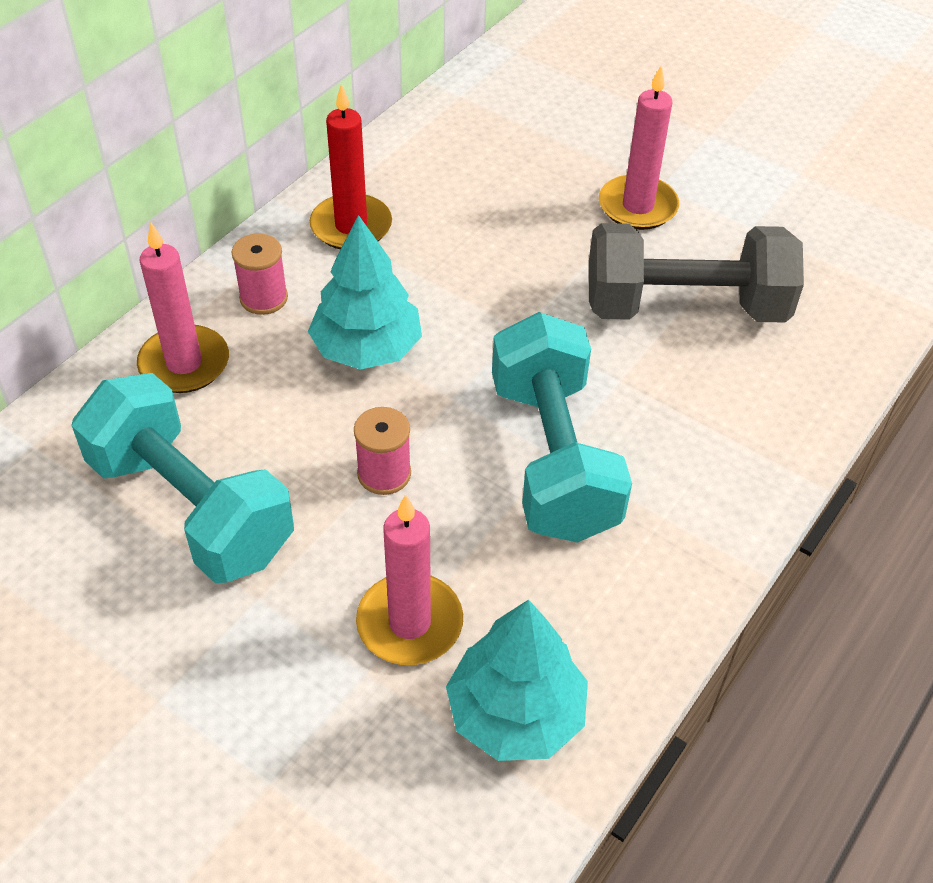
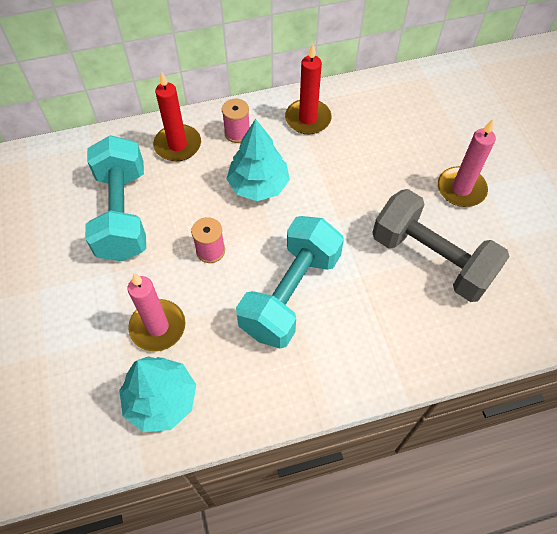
camera: 40 degrees right, 10 degrees up
pink candle [137,223,229,393] -> red candle [153,71,201,162]

